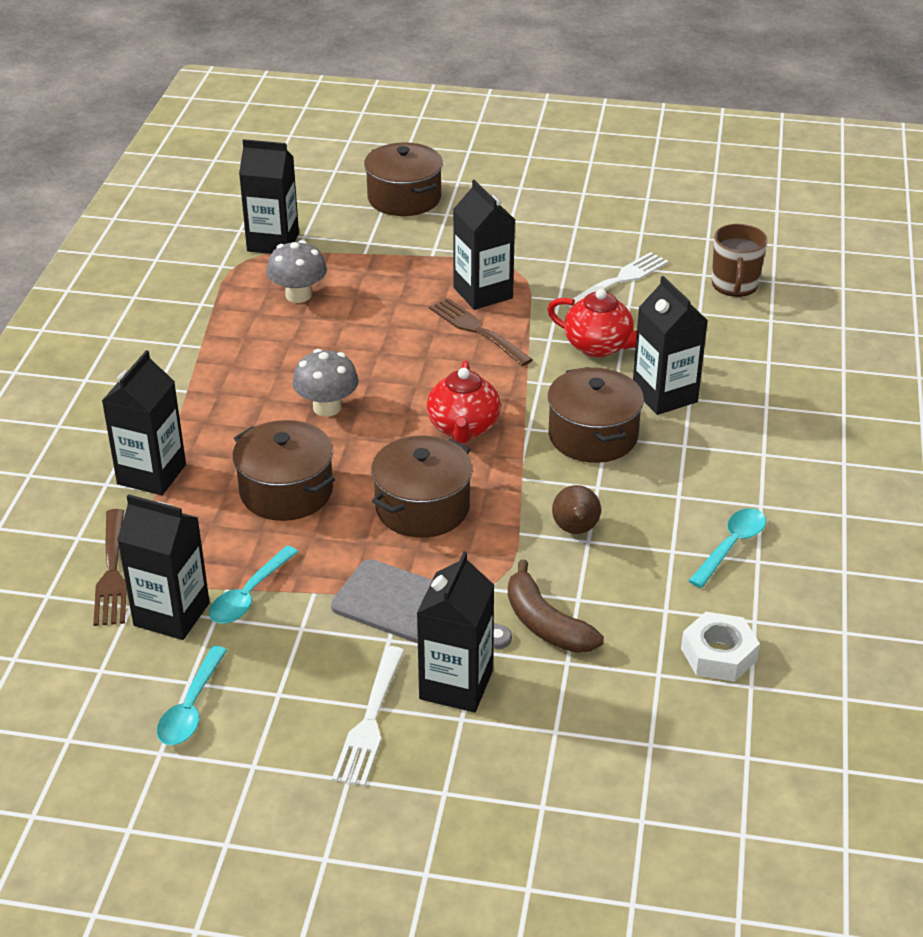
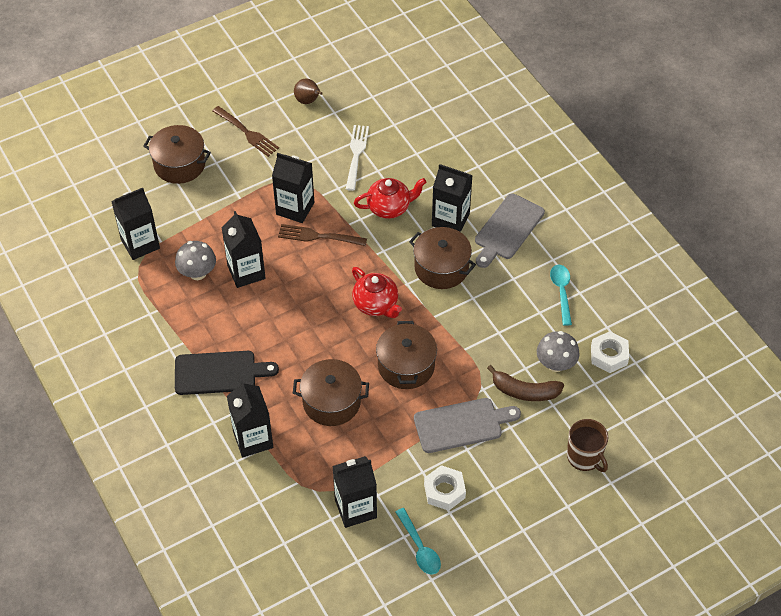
camera: 40 degrees left, 15 degrees up
brown fork [93,509,127,626] -> brown fork moved to [212,106,279,157]
turquoise spoon [209,546,299,624] -> none
grey mushroom [292,349,359,417] -> grey mushroom moved to [537,331,580,372]
white fork [332,646,405,787] -> none
black carton [417,551,494,713] -> black carton moved to [221,211,266,288]
brown pear [552,485,601,534] -> brown pear moved to [294,79,323,104]
brown mug [712,224,768,297] -> brown mug moved to [567,419,608,472]
none -> black cutting board [175,351,279,395]
none -> white nut [424,465,466,511]
none -> grey cutting board [475,194,545,268]

